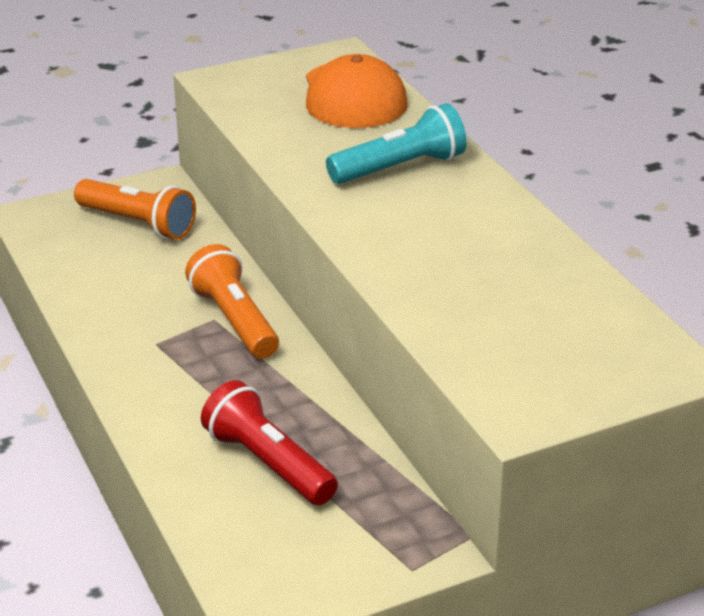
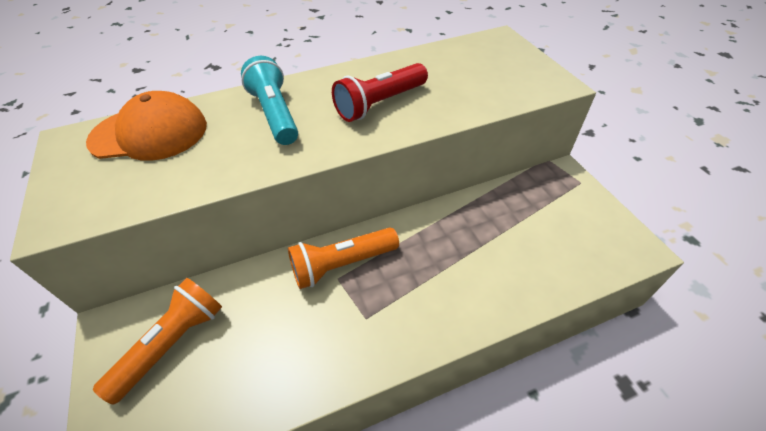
camera: 85 degrees left, 15 degrees up
red flashlight [201,380,338,505] -> red flashlight moved to [332,63,428,122]

